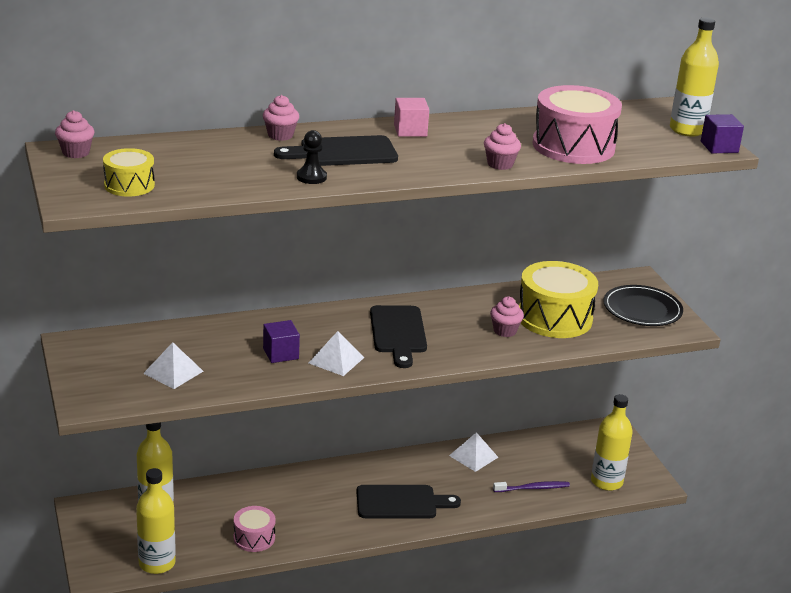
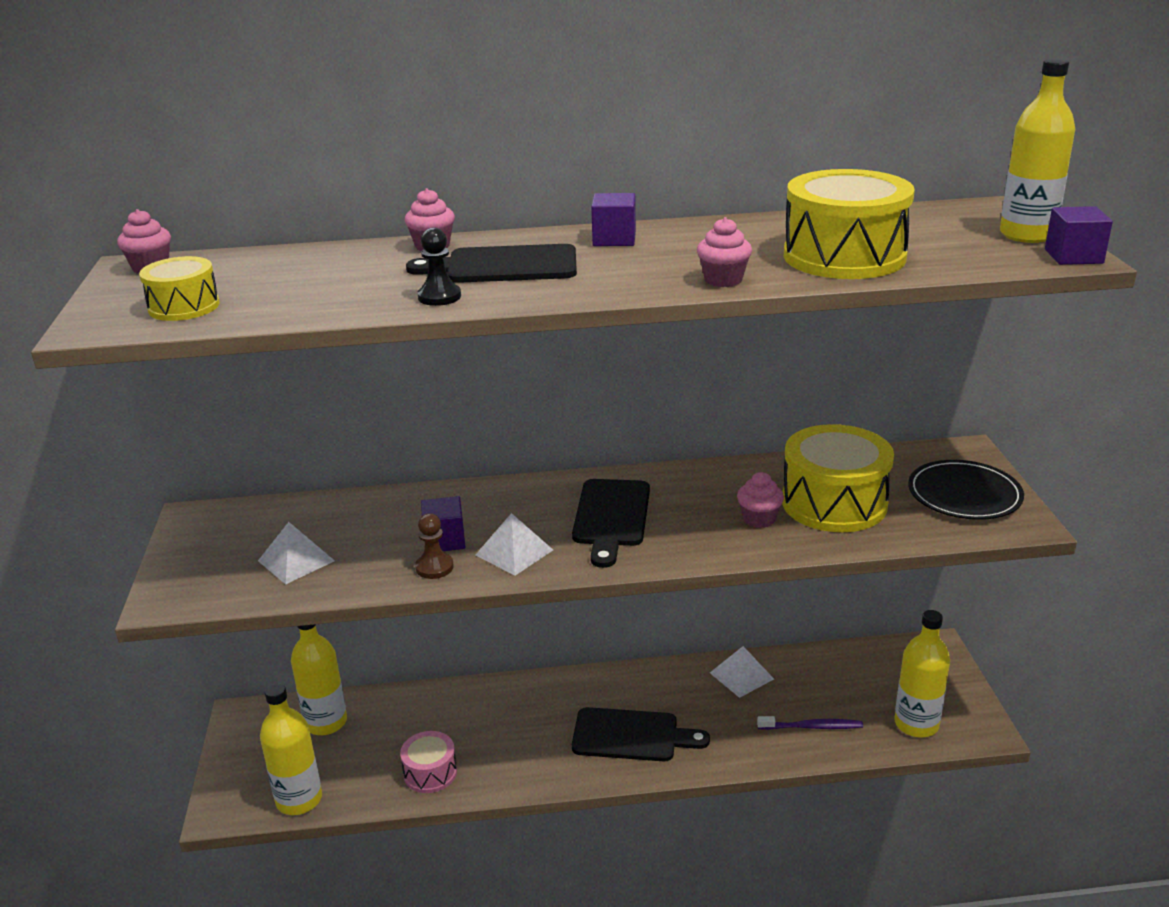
camera: 15 degrees right, 0 degrees up
pink cube [394,98,429,137] -> purple cube [591,193,636,246]
pink drum [533,85,622,164] -> yellow drum [784,169,915,279]
none -> brown pawn [415,513,454,579]

